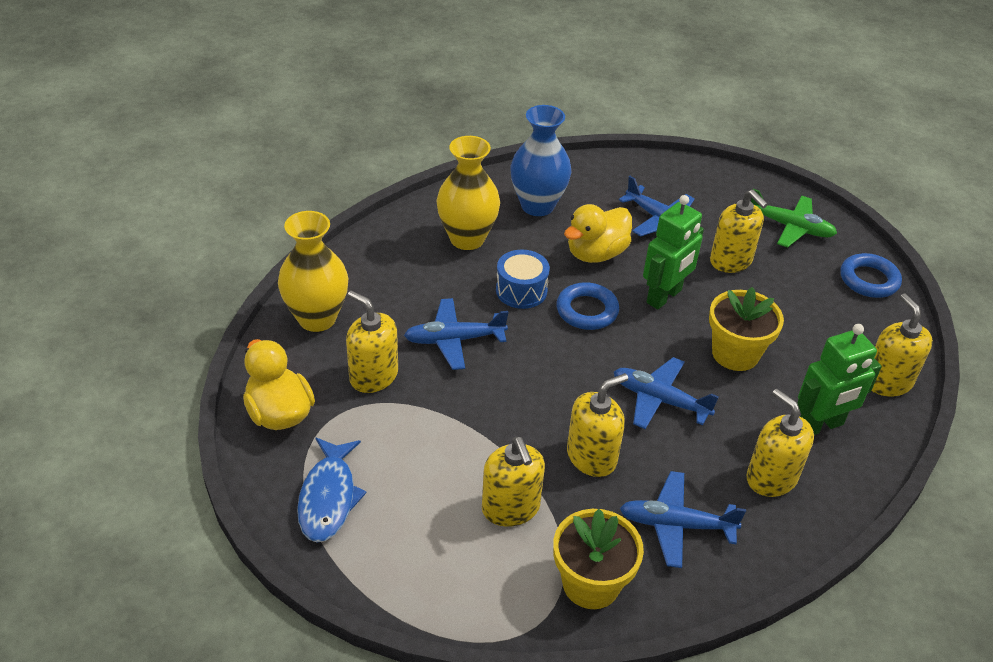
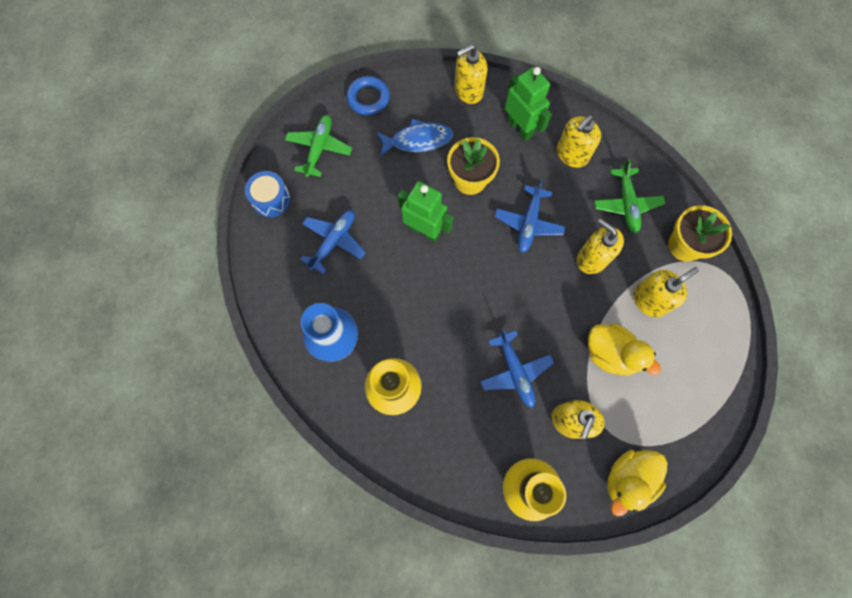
camera: 100 degrees left, 30 degrees up
blue fish [297,437,367,542] -> blue fish moved to [376,119,453,157]
blue drum [496,250,550,309] -> blue drum moved to [245,171,290,217]
blue ring [556,282,619,330] -> none
yellow duck [564,204,632,263] -> yellow duck moved to [588,324,661,375]
blue plane [620,471,746,568] -> green plane [594,159,665,234]
yellow soap dispenser [710,190,768,273] -> none

